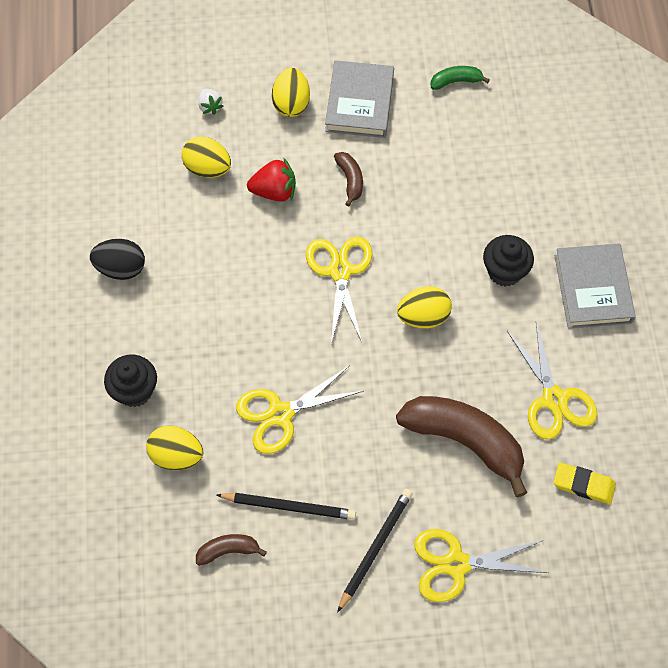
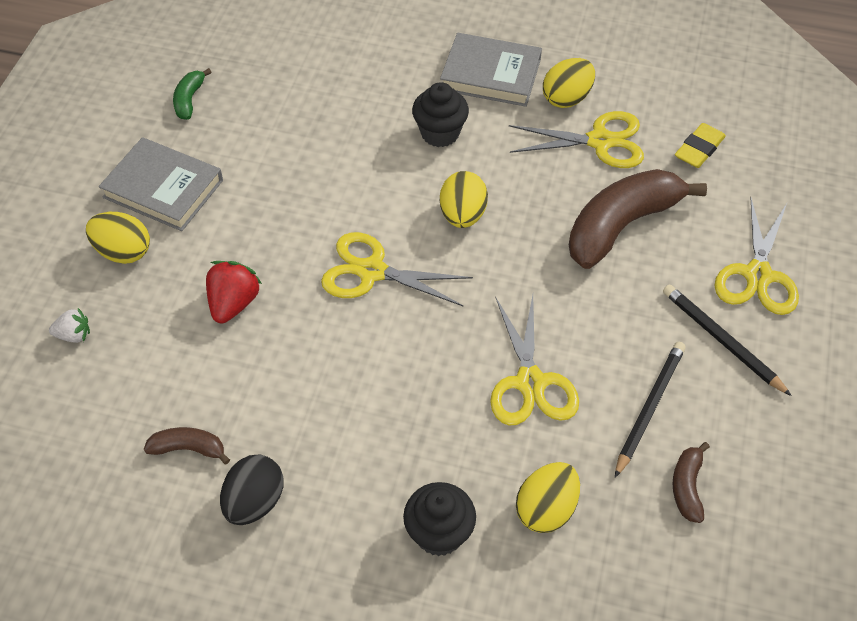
camera: 70 degrees left, 10 degrees down
yellow egg [181,136,231,178] -> yellow egg moved to [543,58,595,108]
brown banana [334,152,363,207] -> brown banana moved to [144,427,230,464]

